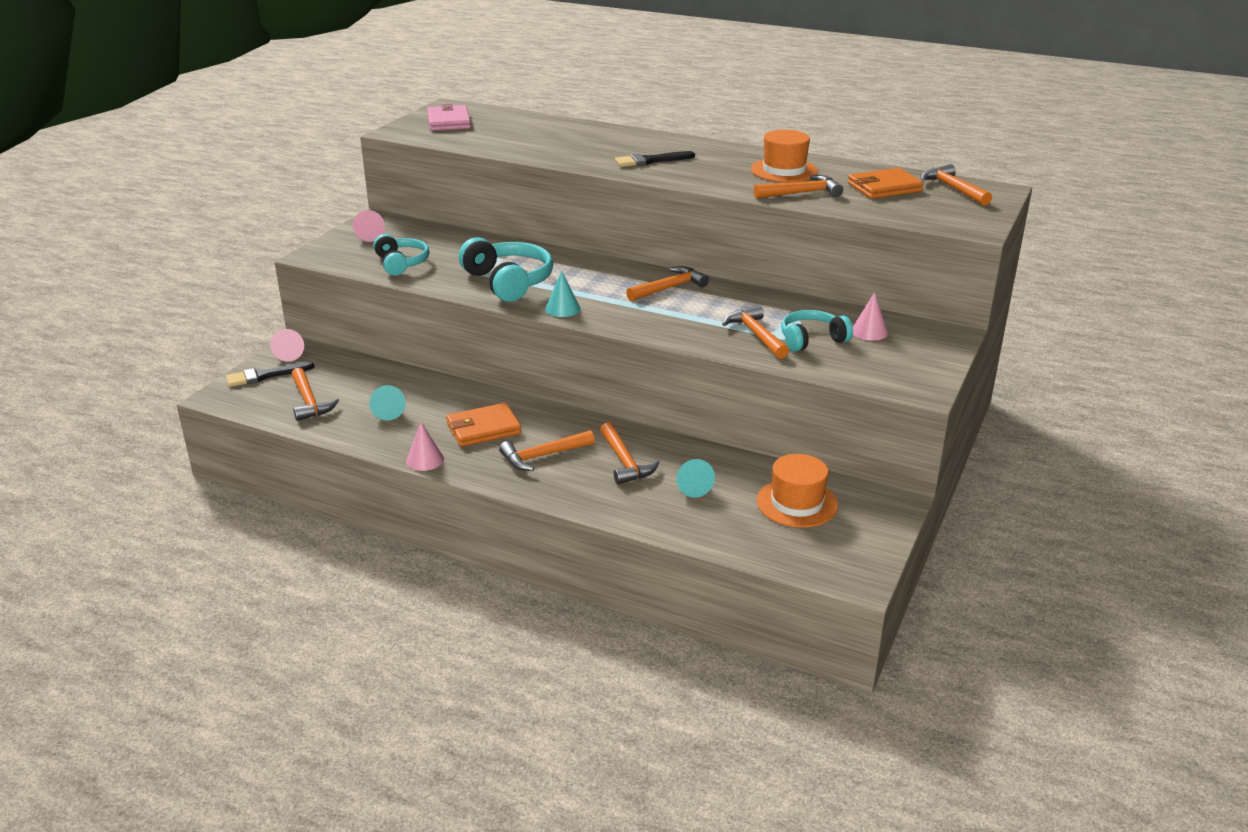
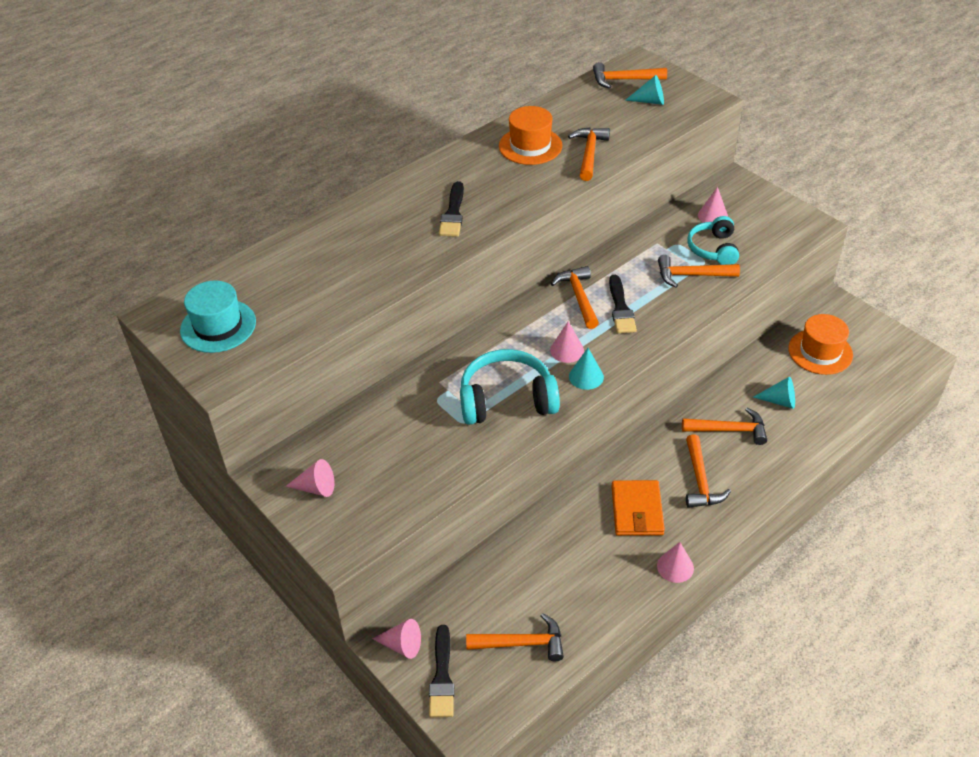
camera: 65 degrees left, 15 degrees up
turquoise cone [369,385,406,421] -> turquoise cone moved to [626,75,664,105]
turquoise headphones [373,234,430,276] -> none
pink wallet [427,104,471,131] -> turquoise hat [180,280,256,353]
orange wallet [848,168,924,199] -> none
none -> pink cone [550,321,584,363]
none -> black brush [609,275,637,333]

